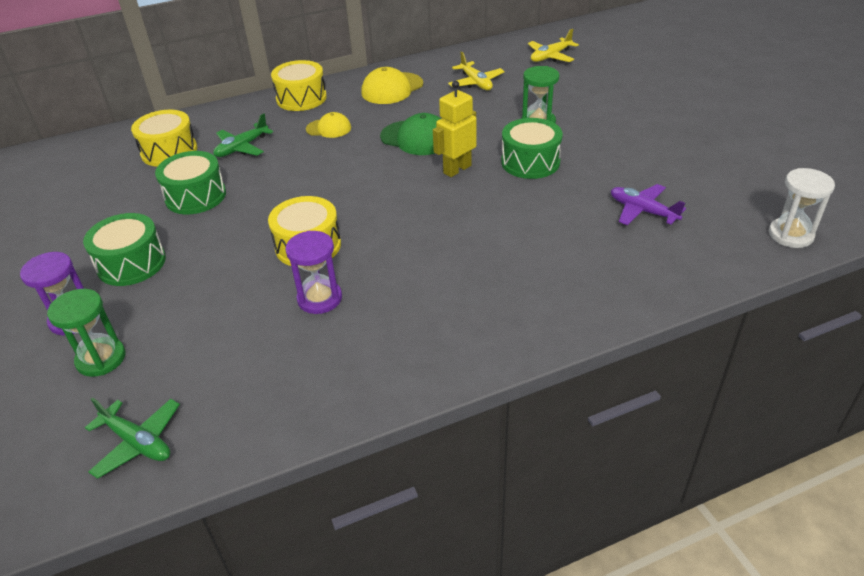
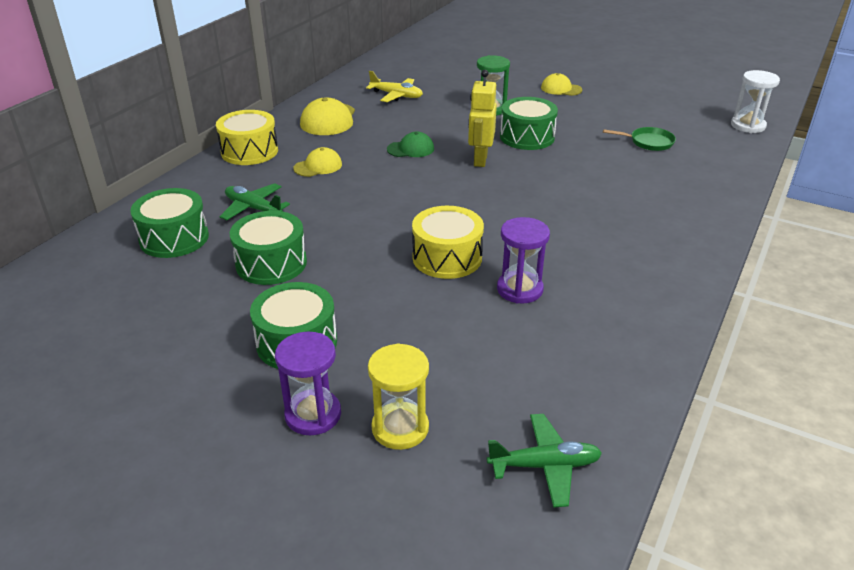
camera: 40 degrees left, 5 degrees down
green hourglass [47,289,125,377] -> yellow hourglass [368,343,429,450]
yellow drum [131,110,197,167] -> green drum [130,188,209,258]
green plane [213,114,273,157] -> green plane turned 120 degrees clockwise [219,183,290,220]
green cap [380,113,441,155] -> green cap [387,132,434,157], size x0.63
yellow plane [528,29,579,62] -> none
purple plane [611,184,686,226] -> green pan [603,127,676,151]
none -> yellow cap [541,73,582,96]

